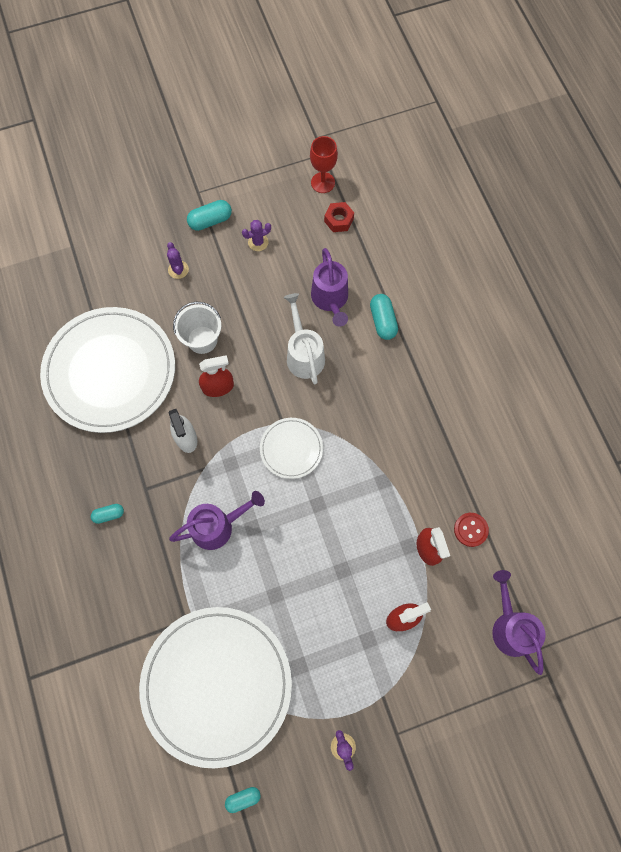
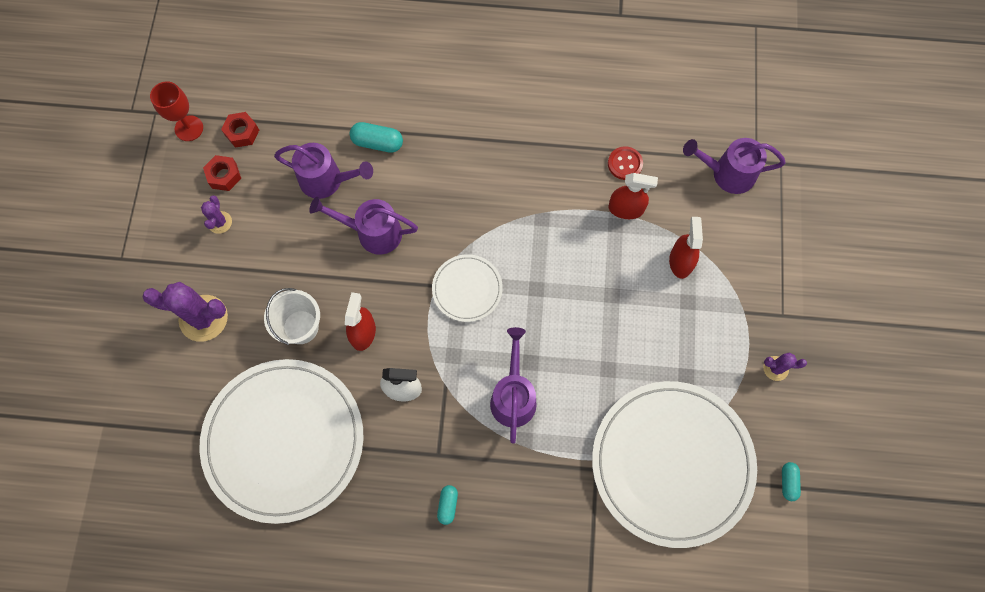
camera: 65 degrees left, 0 degrees up
purple cactus [167,242,189,279] -> purple cactus [143,282,228,342], size x1.94
turquoise capsule [187,200,232,231] -> none
white watering can [284,293,325,384] -> purple watering can [309,197,418,255]
none -> red nut [203,155,241,191]

